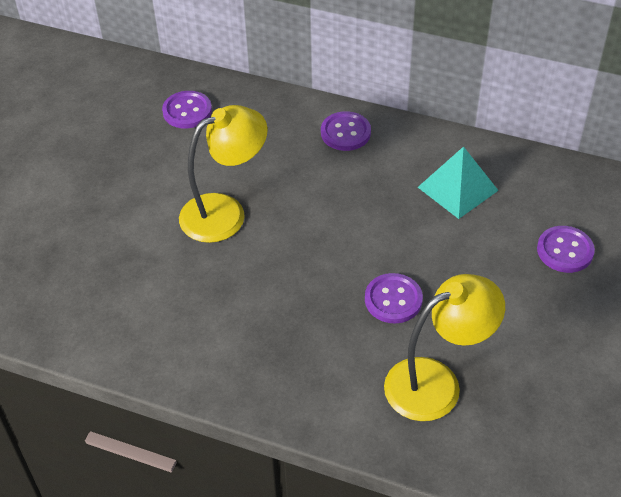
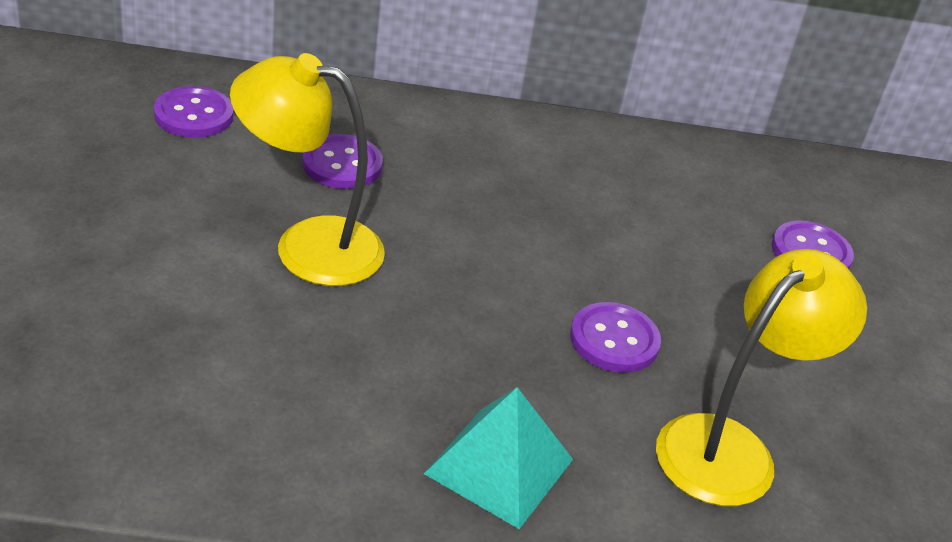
camera: 25 degrees left, 10 degrees down
yellow lamp [179,105,267,243] -> yellow lamp turned 120 degrees counterclockwise [230,53,385,286]
purple button [321,111,371,151] -> purple button moved to [303,134,383,189]
turquoise pyramid [418,146,499,219] -> turquoise pyramid moved to [424,387,573,529]

